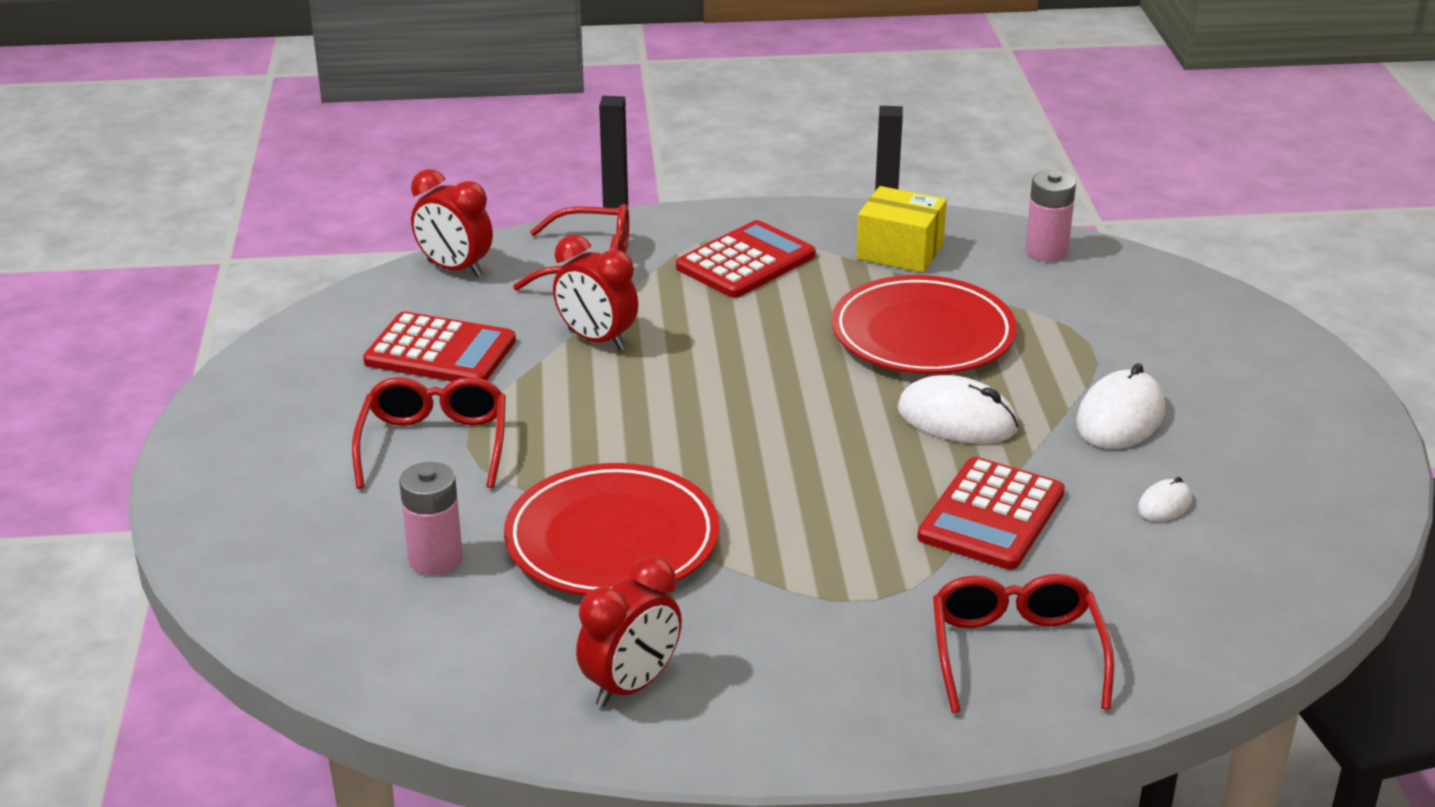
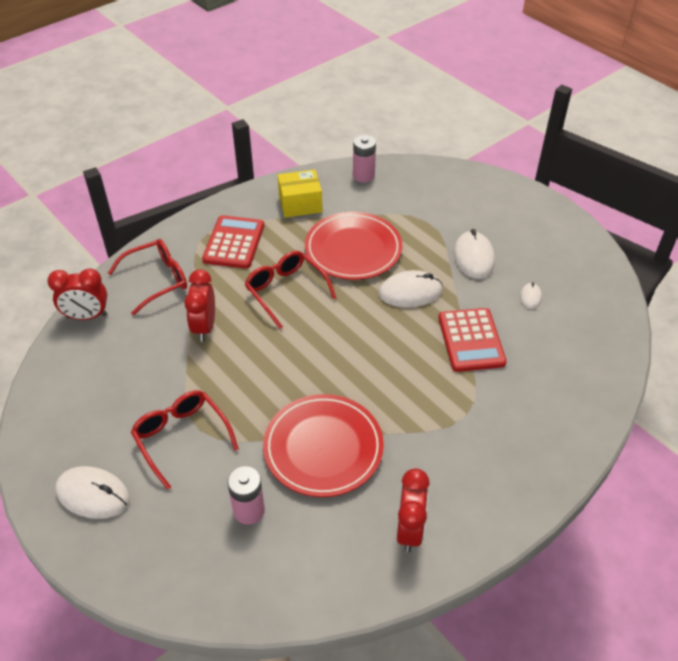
camera: 35 degrees left, 15 degrees up
red calculator [363,312,516,382] -> none
red clock [553,235,638,351] -> red clock turned 90 degrees clockwise [184,269,215,342]
red glasses [933,574,1114,713] -> red glasses moved to [245,251,336,329]
none -> white mouse [56,466,130,519]

